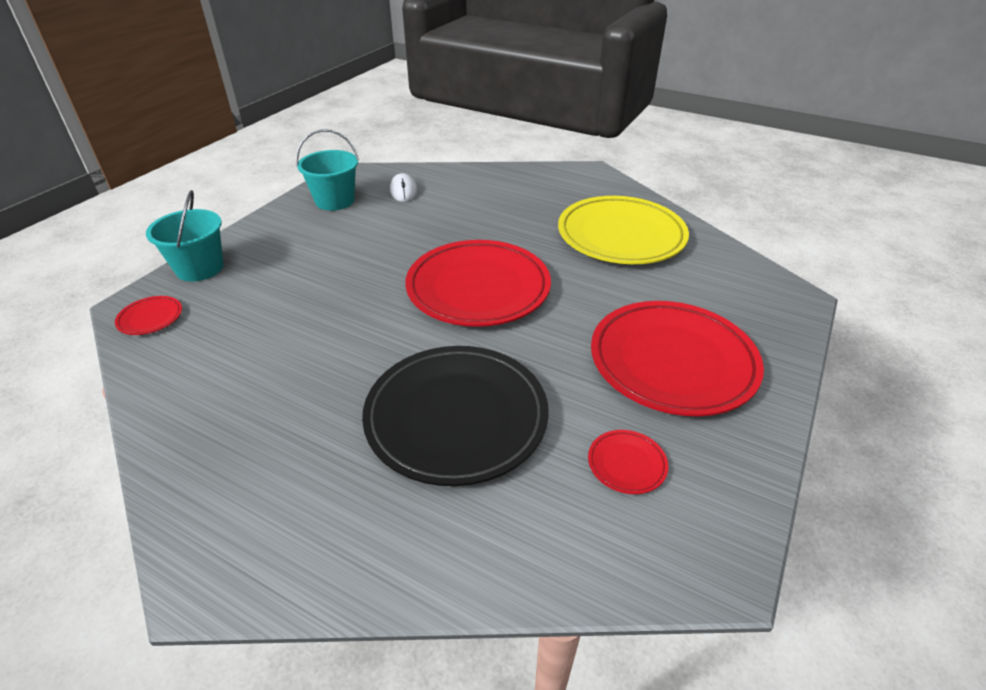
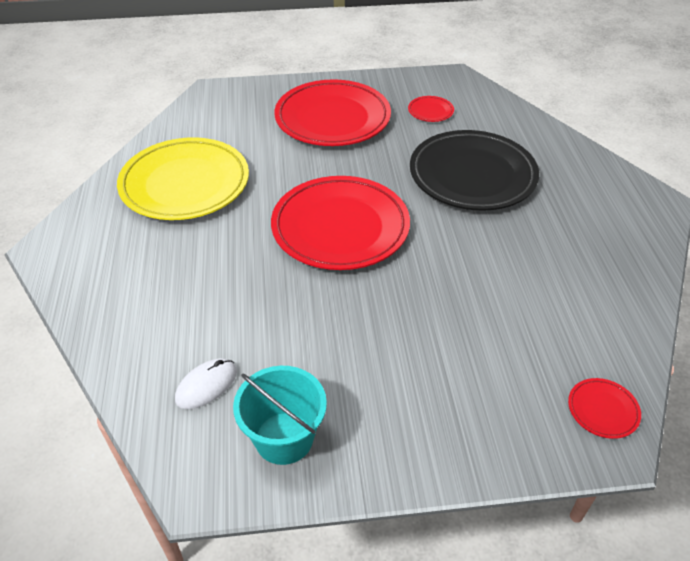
camera: 125 degrees left, 5 degrees up
turquoise bucket [146,190,223,282] -> none

